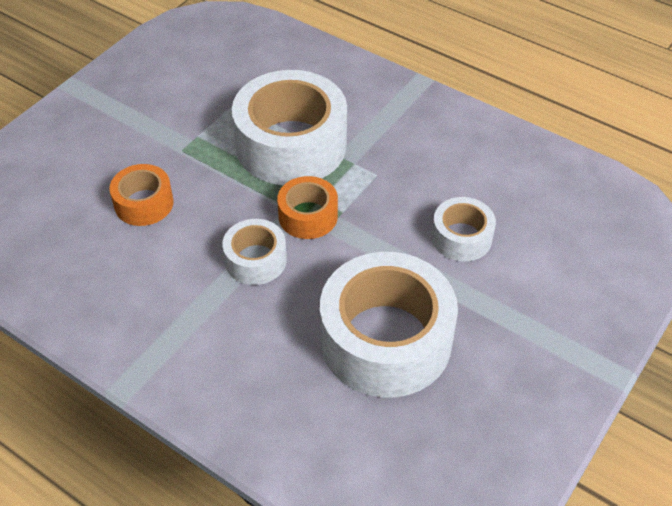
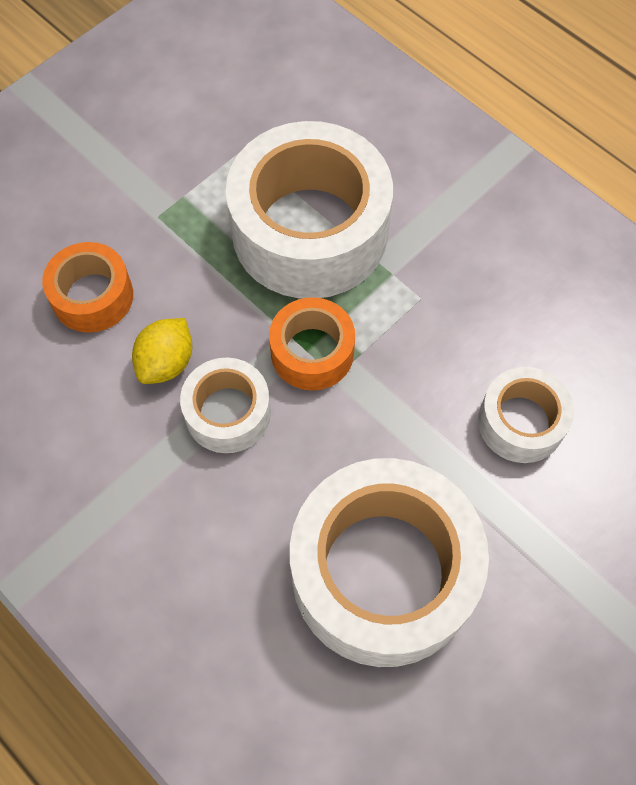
camera: 10 degrees right, 15 degrees up
none -> yellow lemon [132,318,192,384]

